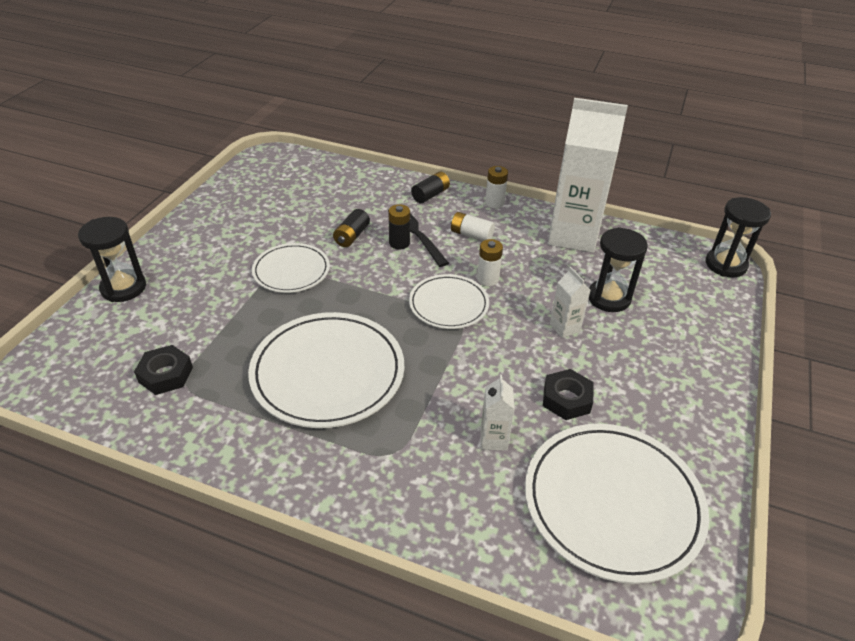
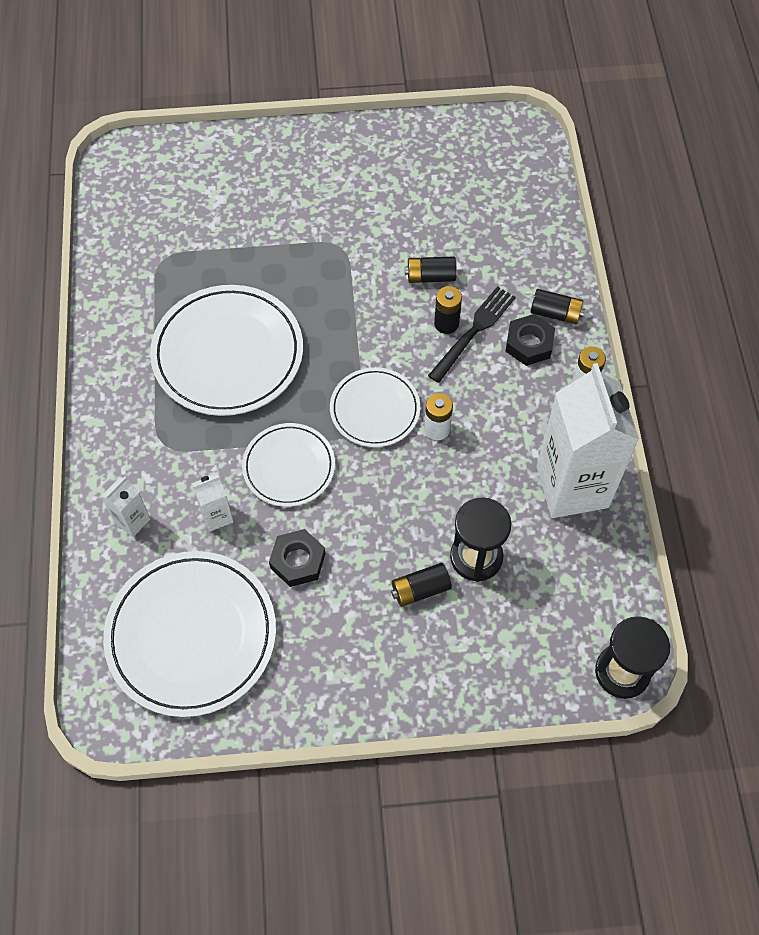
camera: 65 degrees right, 20 degrees up
black hourglass [78,217,146,302] -> none
black nut [134,345,193,395] -> black nut moved to [505,314,555,366]
white plate [252,243,330,293] -> white plate moved to [242,423,335,507]
white battery [451,212,495,241] -> none
white carton [550,267,590,338] -> white carton moved to [101,476,150,537]
none -> black battery [391,563,452,607]

